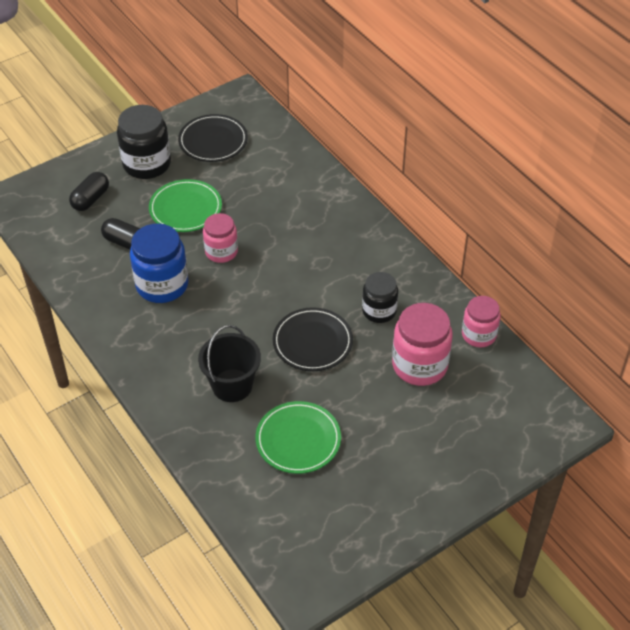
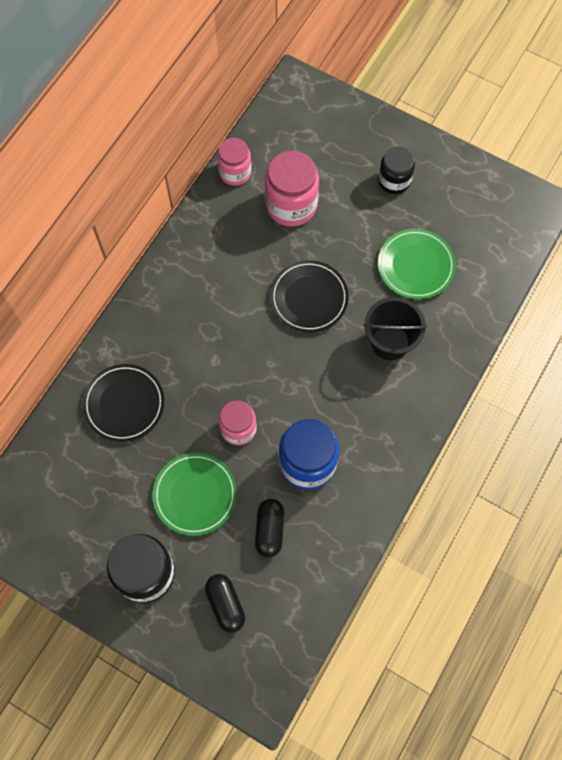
camera: 115 degrees left, 20 degrees up
black capsule [69,172,109,211] -> black capsule turned 60 degrees clockwise [205,574,245,633]
black plate [178,114,248,162] -> black plate moved to [82,364,164,442]
black jar [362,272,398,323] -> black jar moved to [378,146,415,194]

